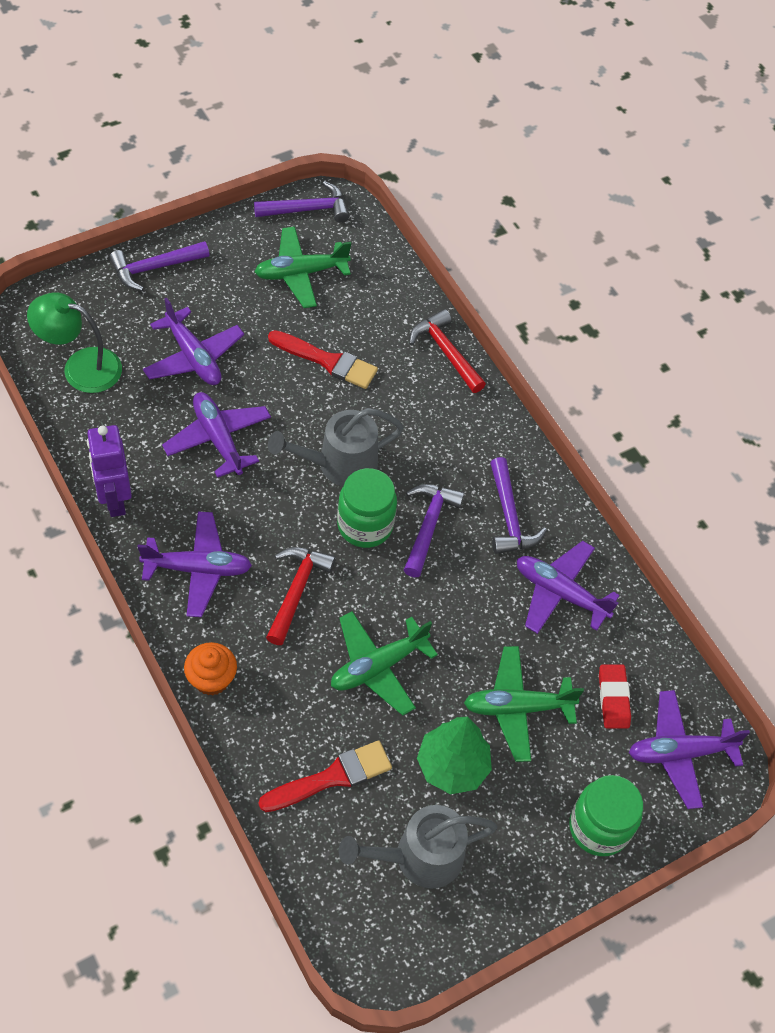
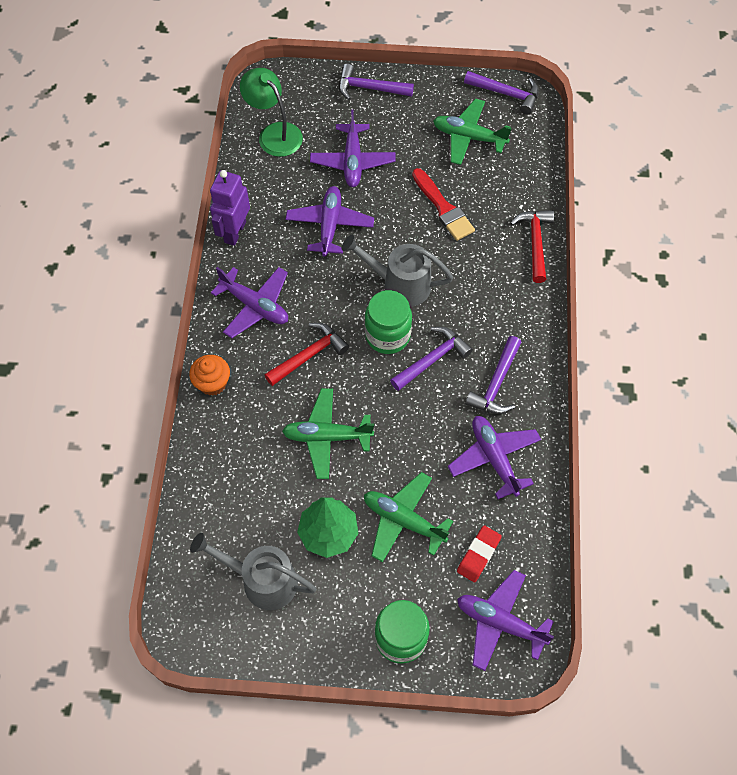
camera: 40 degrees right, 5 degrees up
red brush [258,740,392,812] -> none

